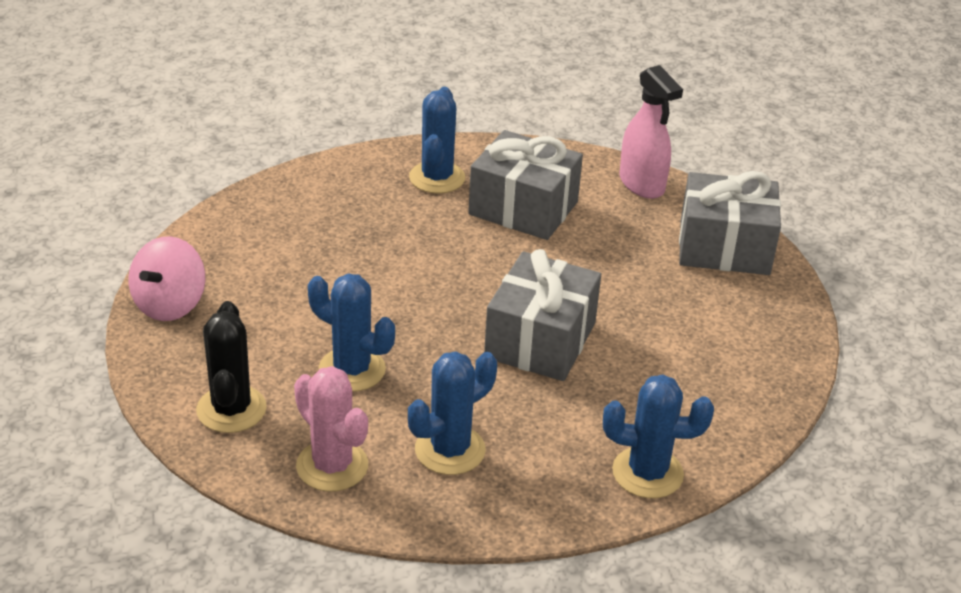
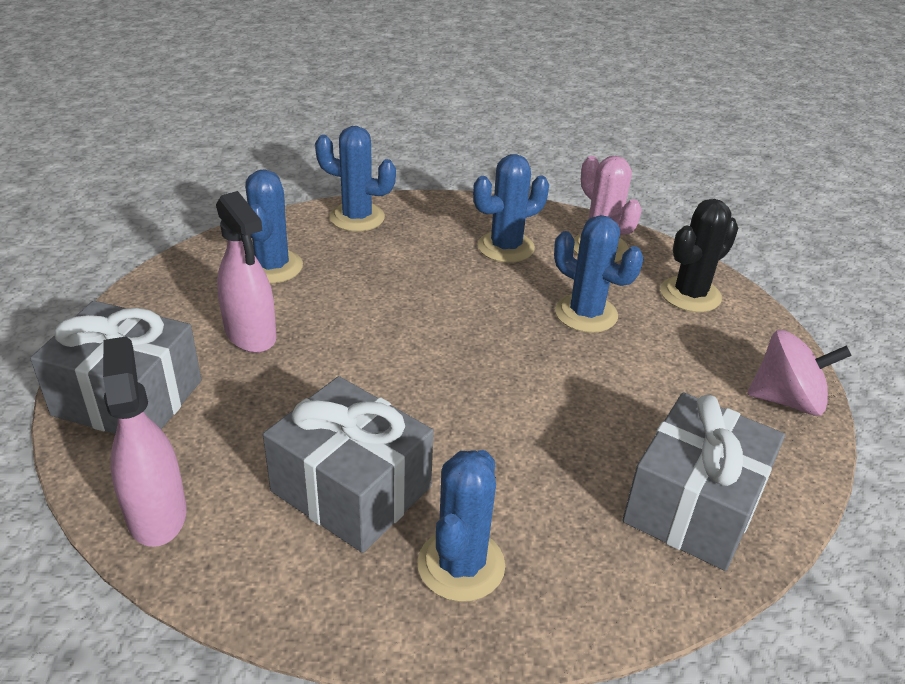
camera: 170 degrees left, 0 degrees up
pink spinning top [128,236,205,321] -> pink spinning top turned 60 degrees clockwise [748,330,852,416]
black cactus [196,301,267,433] -> black cactus turned 45 degrees clockwise [660,199,738,312]
grey gift [484,249,601,381] -> grey gift moved to [622,392,785,571]
none -> pink spray bottle [216,191,277,353]
none -> blue cactus [245,169,303,284]

